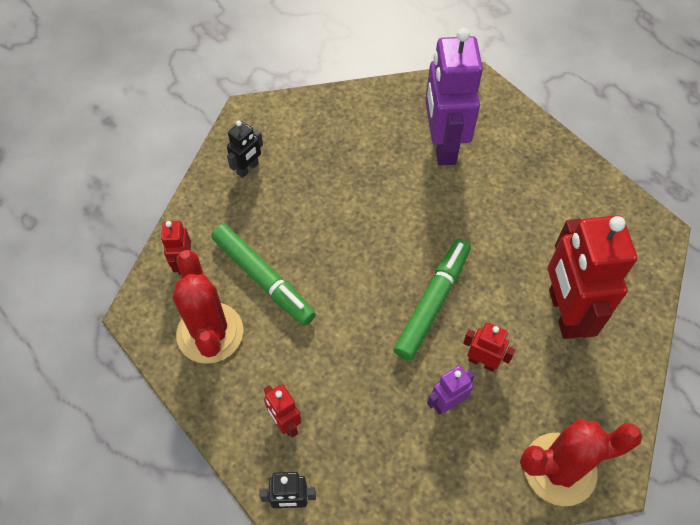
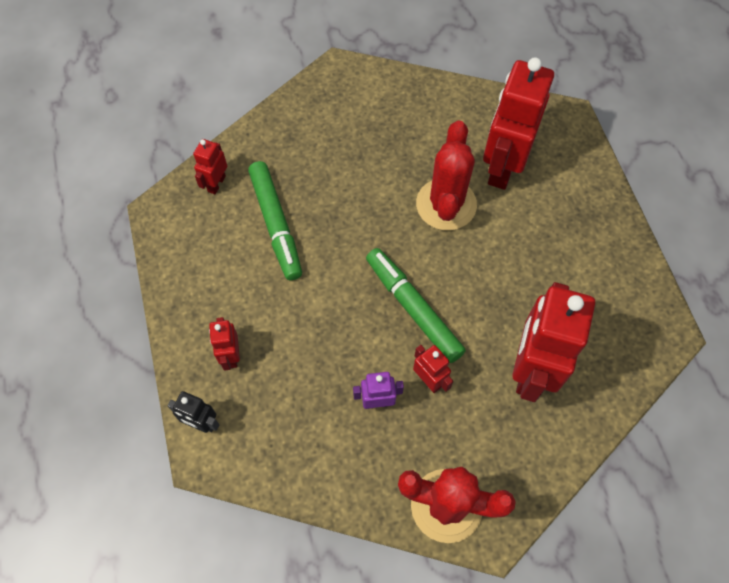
camera: 25 degrees right, 5 degrees up
red cactus [173,250,243,364] -> red cactus moved to [416,120,477,231]
black robot [227,121,263,178] -> none
green marker [394,239,471,360] -> green marker turned 90 degrees counterclockwise [366,248,466,363]
purple robot [425,28,483,166] -> red robot [483,57,554,190]

